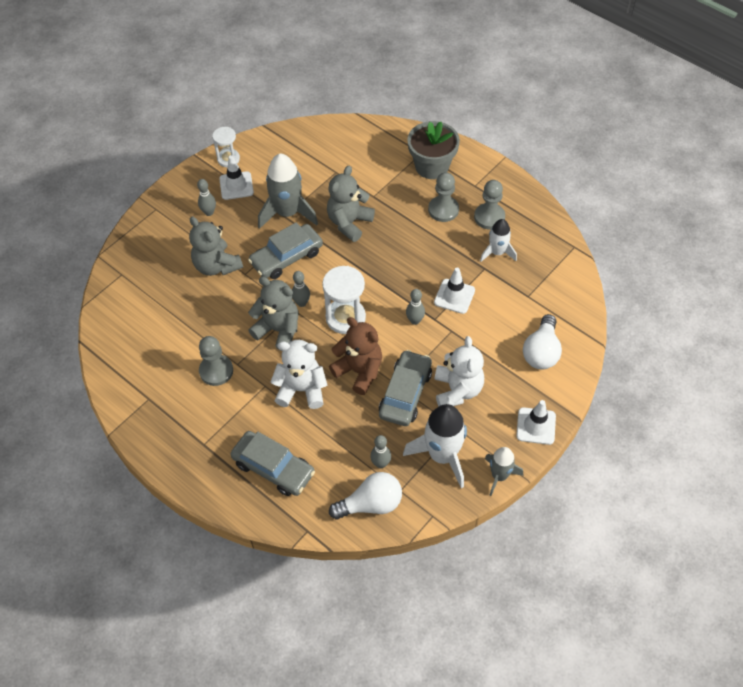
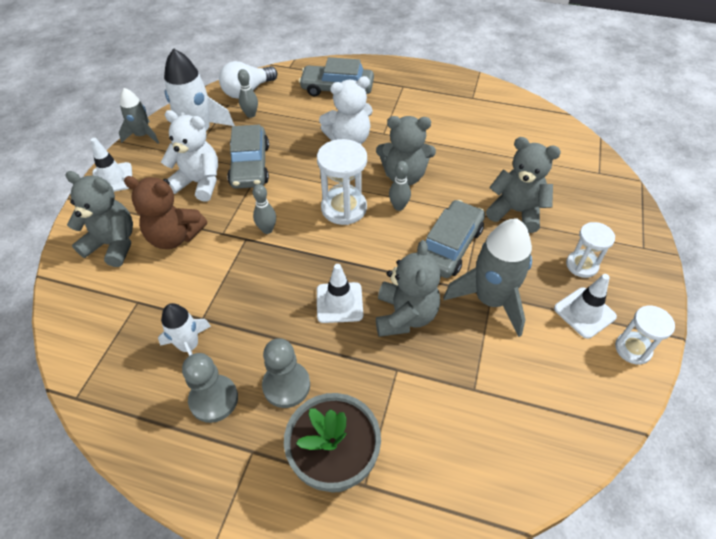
camera: 155 degrees right, 5 degrees down
grey bowling pin [197,179,216,216] -> white hourglass [566,222,615,278]
grey pawn [199,336,233,386] -> none
brown teddy bear [329,317,382,395] -> brown teddy bear moved to [124,176,207,249]
white traffic cone [434,268,475,314] -> white traffic cone moved to [317,264,363,323]
white teddy bear [435,336,484,407] -> white teddy bear turned 135 degrees clockwise [161,110,218,201]
white light bulb [523,314,562,369] -> grey teddy bear [65,171,133,267]

